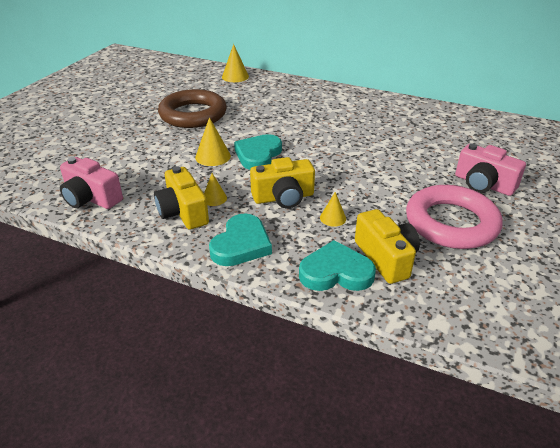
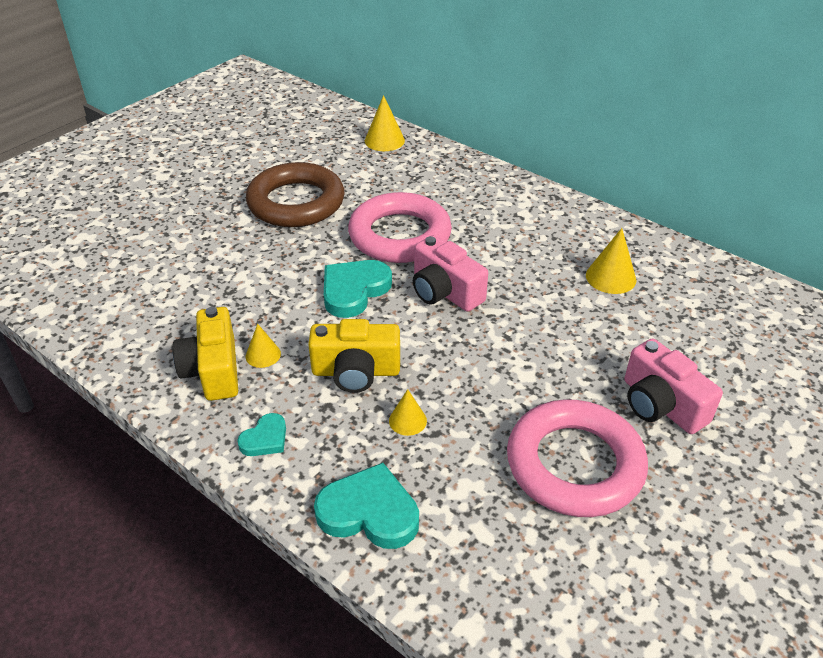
camera: 15 degrees right, 5 degrees up
pink camera [60,157,123,209] -> pink camera moved to [413,235,488,312]
yellow cone [195,117,231,166] -> yellow cone moved to [586,228,636,294]
turquoise heart [209,213,272,266] -> turquoise heart [237,413,286,456], size x0.56
yellow camera [355,209,420,284] -> none
none -> pink ring [348,192,452,263]

